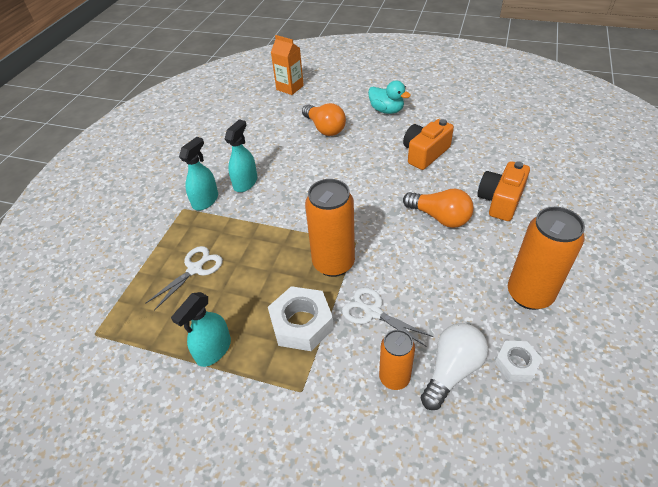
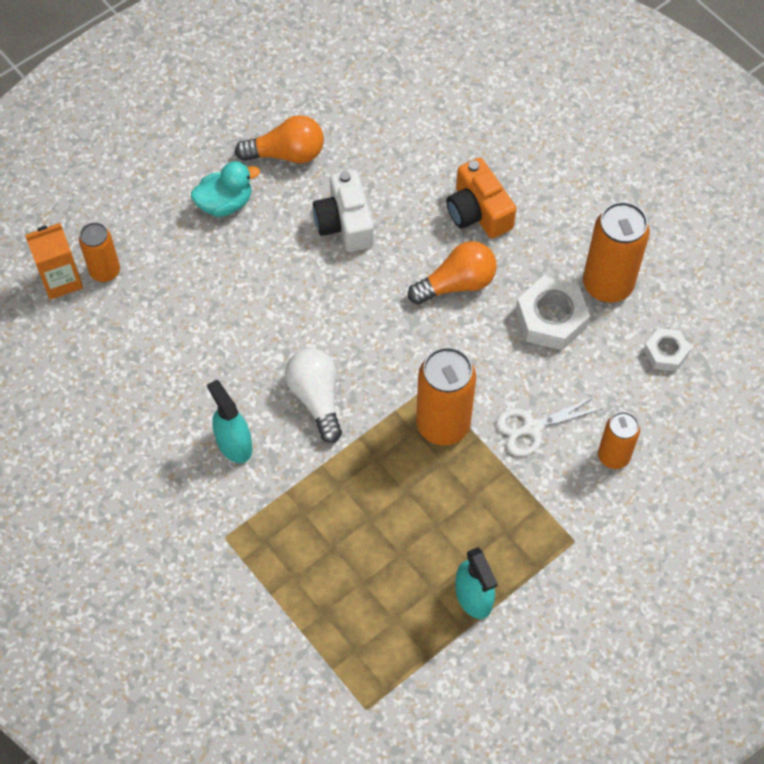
camera: 60 degrees left, 15 degrees up
white scissors [145,246,223,311] -> none
turquoise spray bottle [179,137,218,211] -> none
white nut [268,286,334,351] -> white nut moved to [516,276,590,350]
orange light bulb [302,103,346,136] -> orange light bulb moved to [235,115,324,163]
orange camera [403,119,454,170] -> white camera [313,170,374,252]
white light bulb [421,323,488,410] -> white light bulb moved to [285,348,342,443]
none -> orange can [79,222,120,282]

